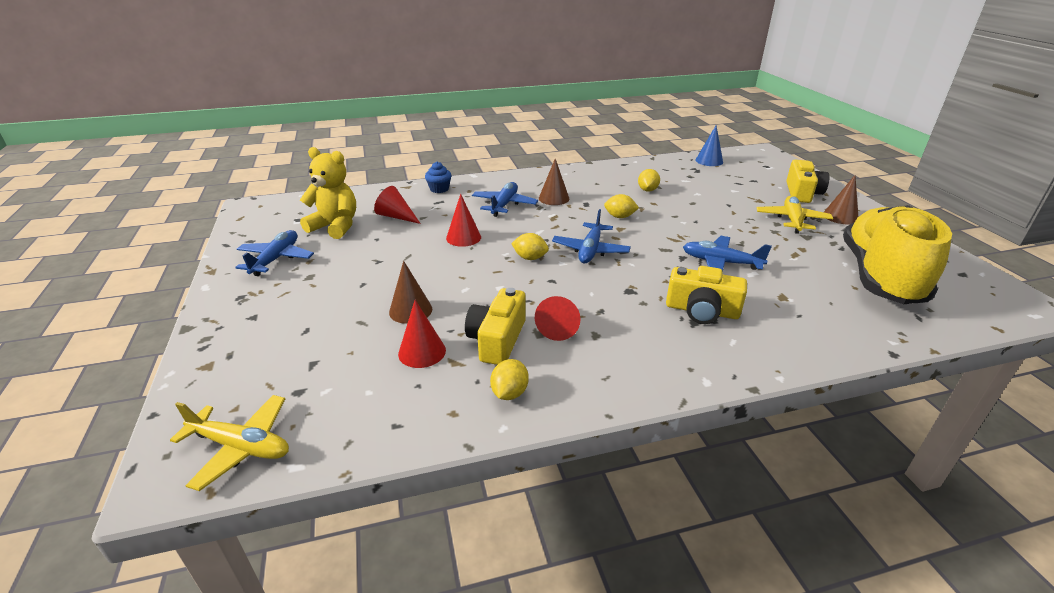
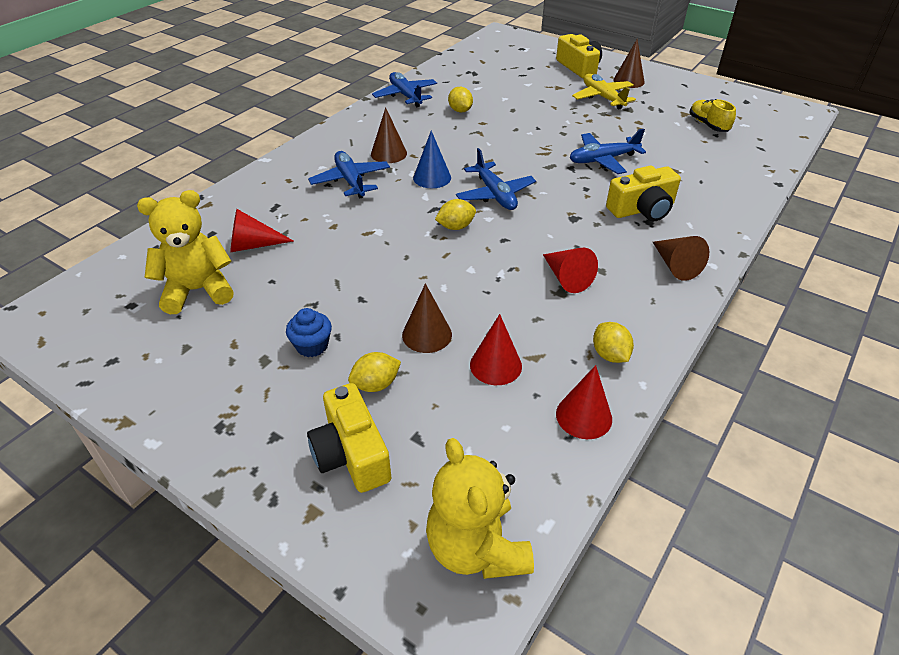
camera: 40 degrees left, 10 degrees up
yellow plane [170,395,289,491] -> yellow teddy bear [426,438,534,579]
blue plane [235,230,314,276] -> blue plane moved to [372,72,437,107]
blue cupcake [425,162,452,193] -> blue cupcake moved to [286,308,332,357]
red cone [446,194,481,247] -> red cone moved to [556,365,612,439]
yellow camera [465,288,526,365] -> yellow camera moved to [307,383,391,493]
yellow lemon [604,194,639,218] -> yellow lemon moved to [348,352,401,392]
blue cone [696,126,723,166] -> blue cone moved to [413,131,451,188]
yellow shoe [843,205,952,304] -> yellow shoe [690,99,736,132], size x0.41
none -> brown cone [653,236,709,281]

